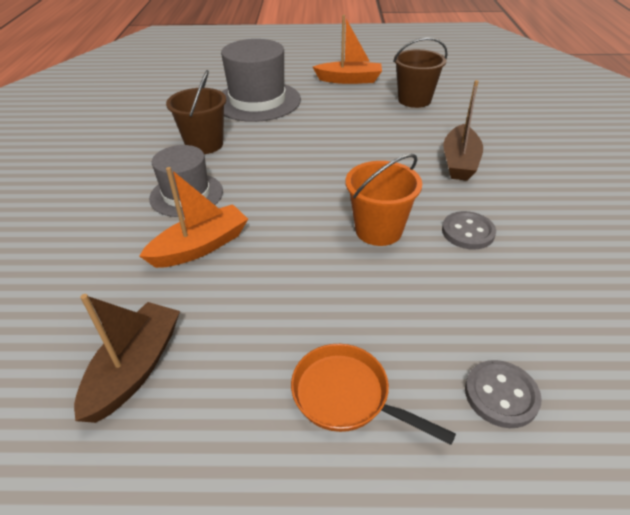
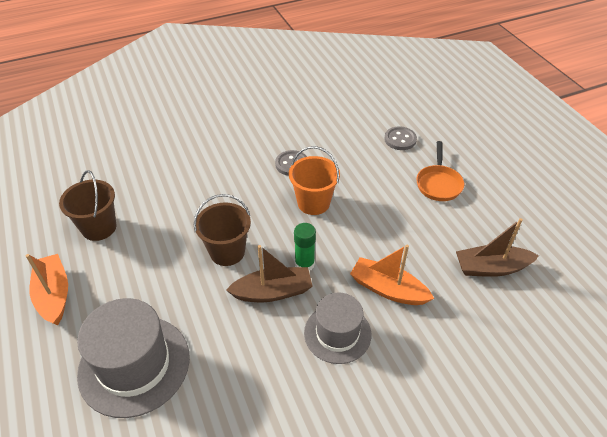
camera: 115 degrees left, 5 degrees up
brown bucket [166,70,227,154] -> brown bucket moved to [194,194,251,266]
brown boat [443,80,483,181] -> brown boat moved to [226,245,313,302]
none -> green glue stick [294,223,316,271]

